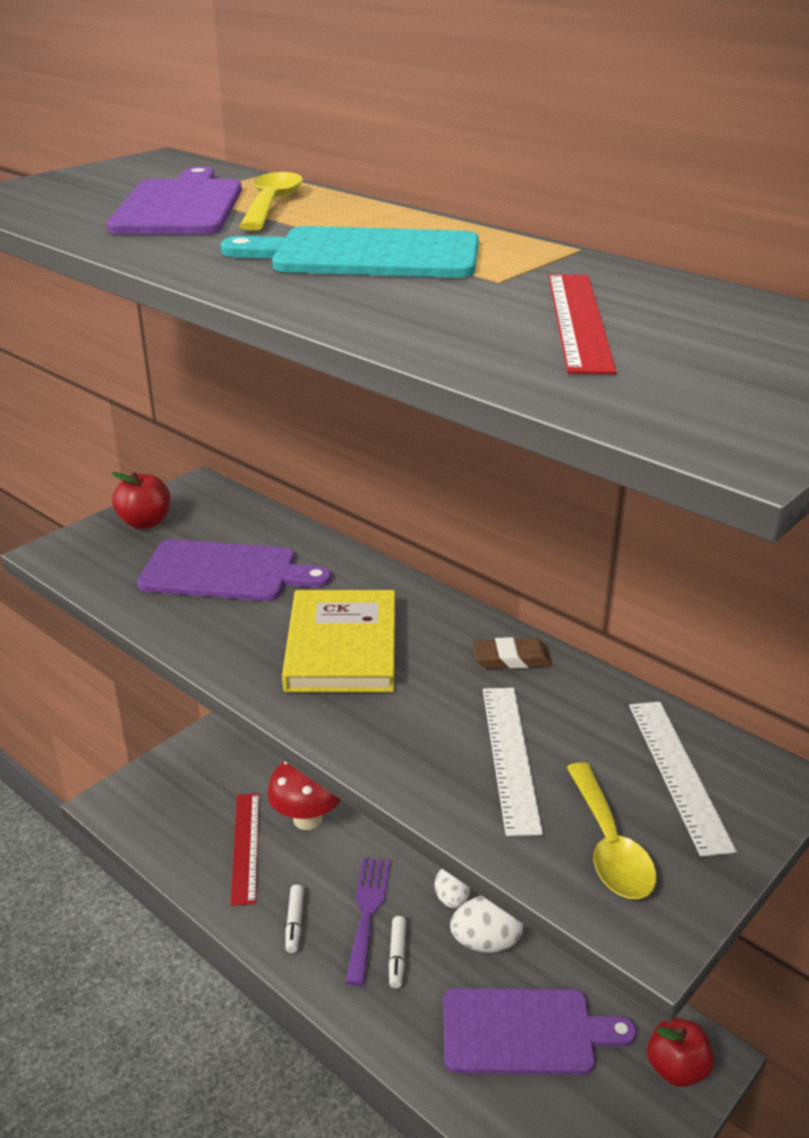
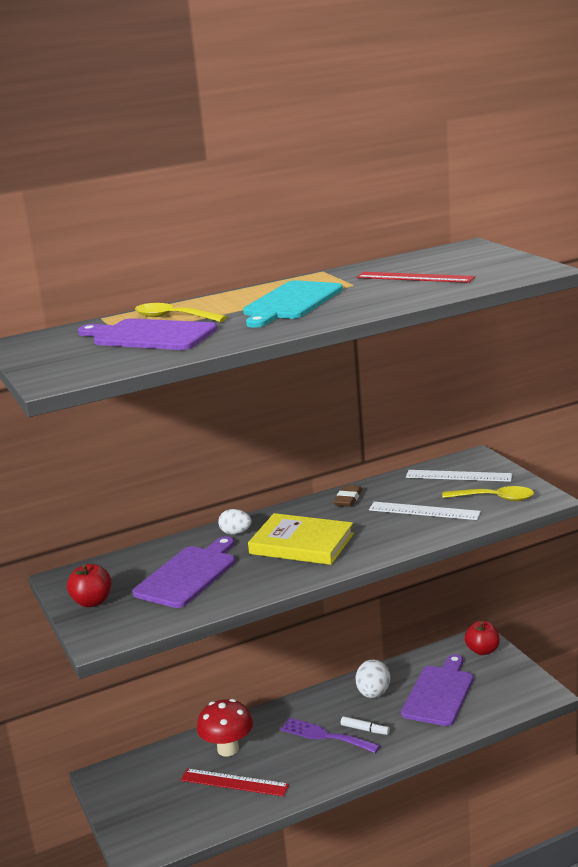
camera: 65 degrees left, 10 degrees down
white marker [285,885,304,953] -> none
white egg [435,869,470,908] -> white egg moved to [218,509,252,534]

